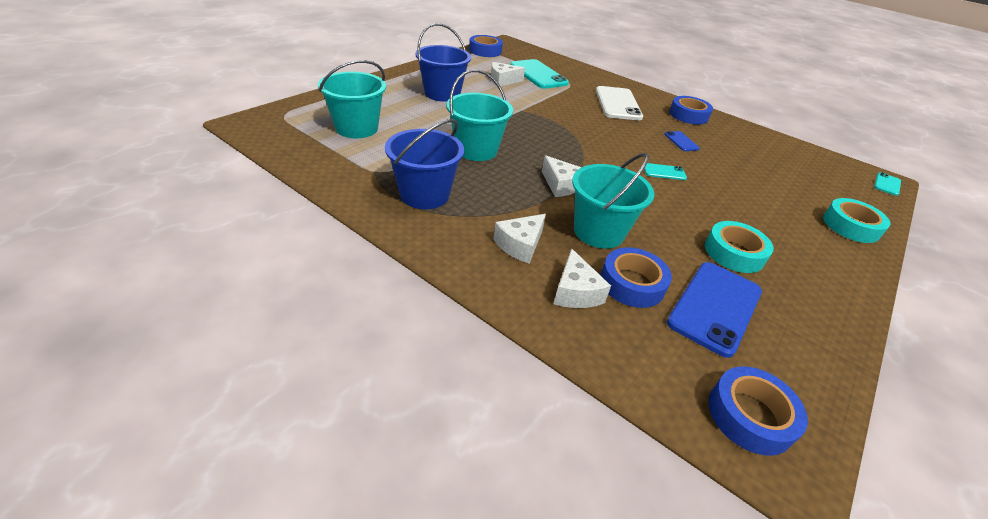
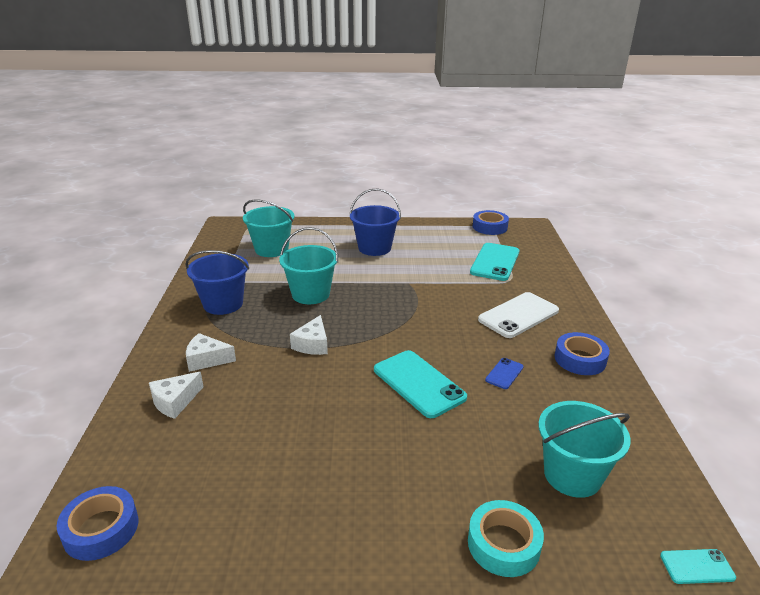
camera: 55 degrees right, 10 degrees down
white cheese [491,62,525,86] -> none
turquoise bucket [572,153,654,249] -> turquoise bucket moved to [538,401,631,498]
blue tape [601,247,672,308] -> none
turquoise phone [644,163,687,180] -> turquoise phone [374,350,467,418], size x2.06
blue phone [667,262,762,358] -> none
turquoise tape [705,221,774,273] -> none

